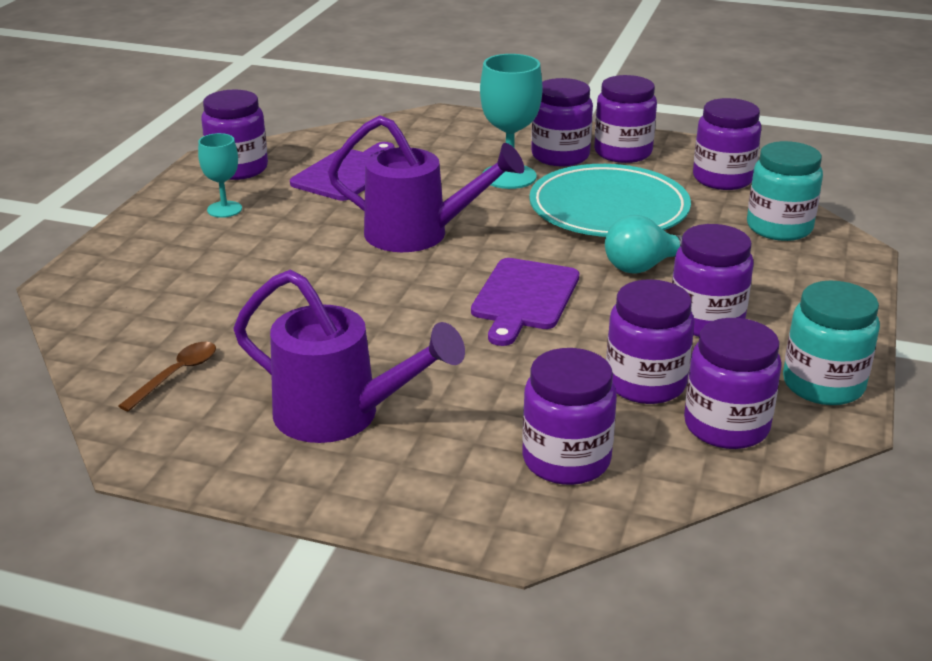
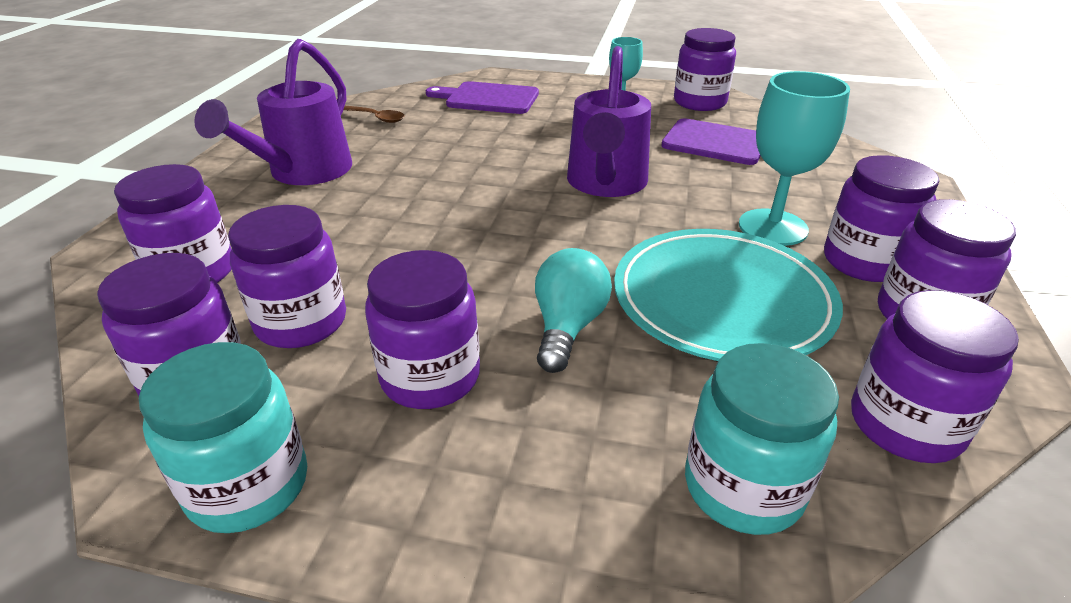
camera: 85 degrees right, 5 degrees up
purple cutting board [471,258,579,346] -> purple cutting board moved to [426,81,539,114]
turquoise light bulb [605,215,683,274] -> turquoise light bulb turned 45 degrees clockwise [535,248,612,373]

